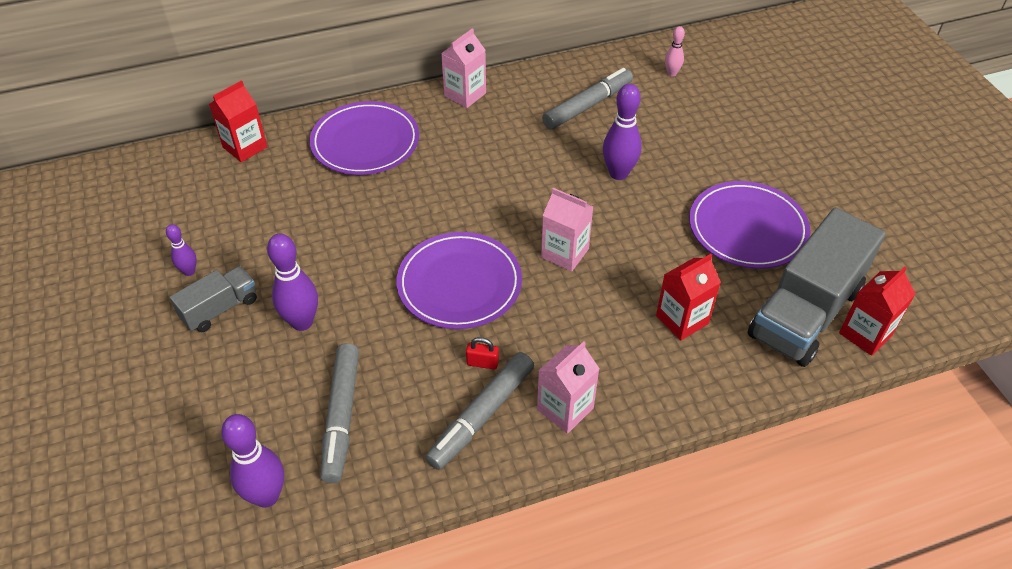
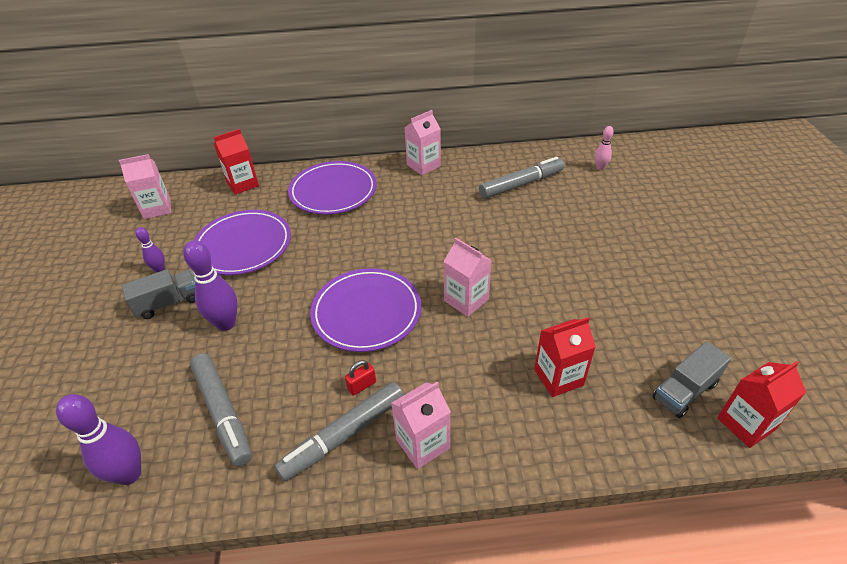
camera: 15 degrees right, 5 degrees down
grey marker [320,343,359,483] -> grey marker turned 45 degrees counterclockwise [190,353,252,467]
red padlock [466,337,499,370] -> red padlock turned 60 degrees counterclockwise [345,360,376,396]
purple bowling pin [603,84,642,180] -> none
purple plate [689,181,811,269] -> purple plate moved to [194,210,291,275]
grey truck [747,208,886,367] -> grey truck [652,341,731,418], size x0.51
none -> pink carton [119,154,171,219]

